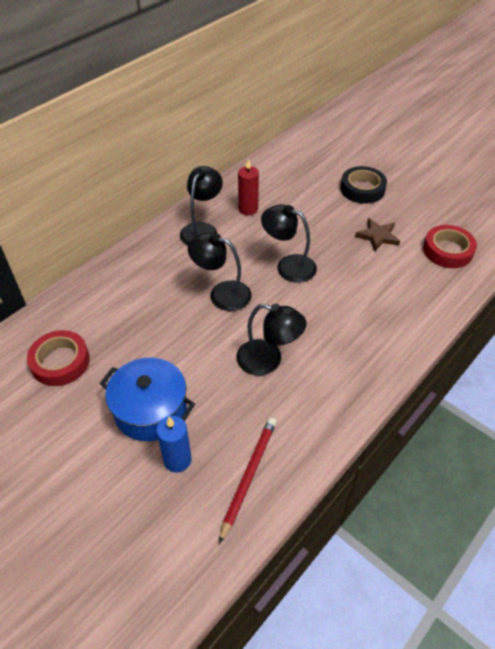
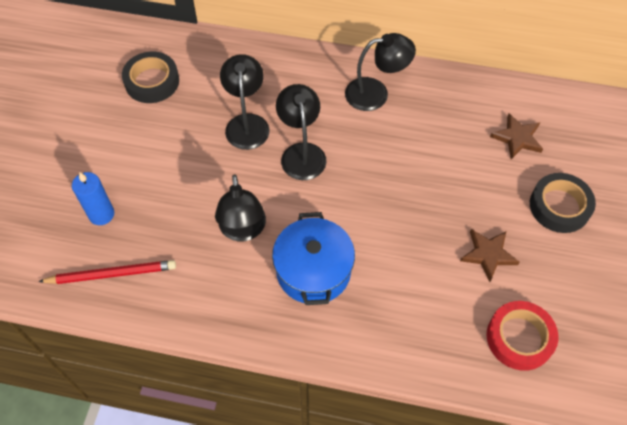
camera: 60 degrees right, 10 degrees up
red tape [27,330,90,386] -> black tape [122,52,179,103]
blue pot [100,358,195,441] -> blue pot moved to [272,212,355,305]
red candle [238,159,259,215] -> none
black lamp [261,204,317,283] -> black lamp moved to [220,54,270,150]
none -> brown star [490,114,543,159]

